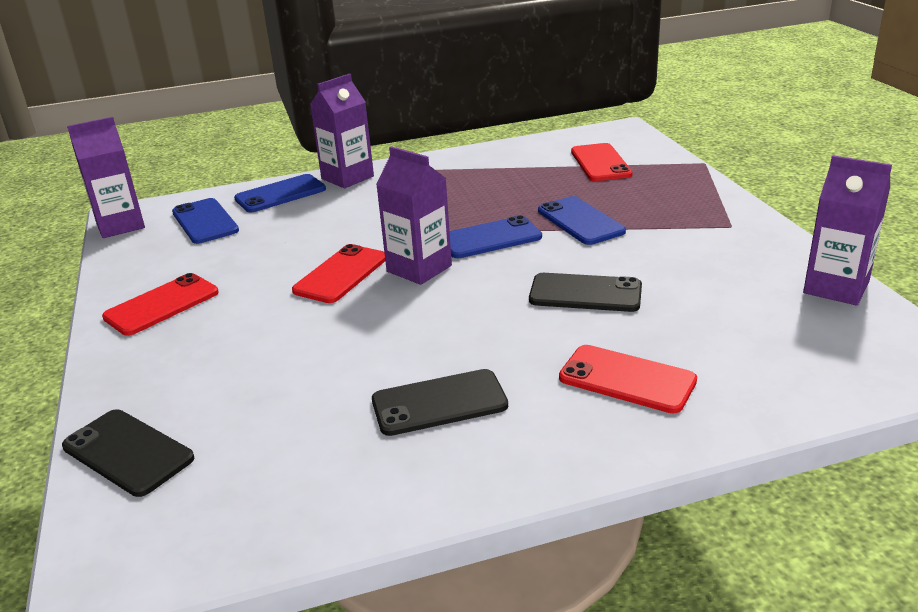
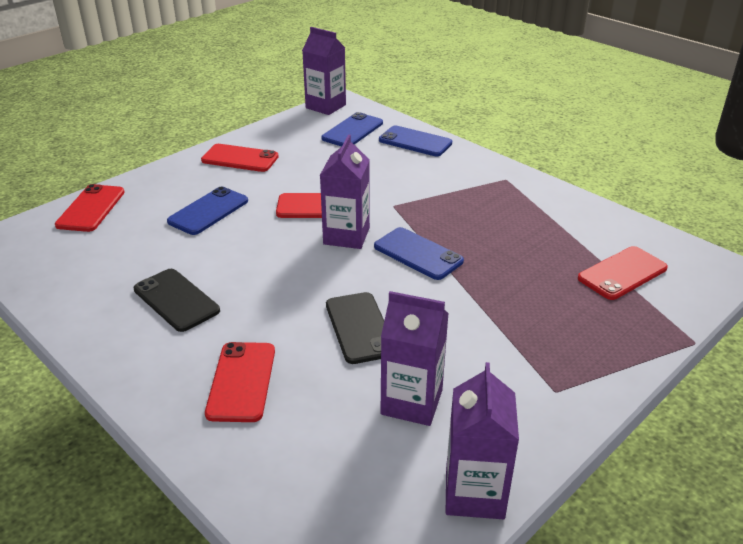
camera: 60 degrees right, 5 degrees up
black phone [62,409,194,497] -> red phone [55,184,125,232]
purple carton [310,74,374,188] -> purple carton moved to [381,291,449,426]
blue phone [538,196,626,245] -> blue phone moved to [167,187,248,235]

